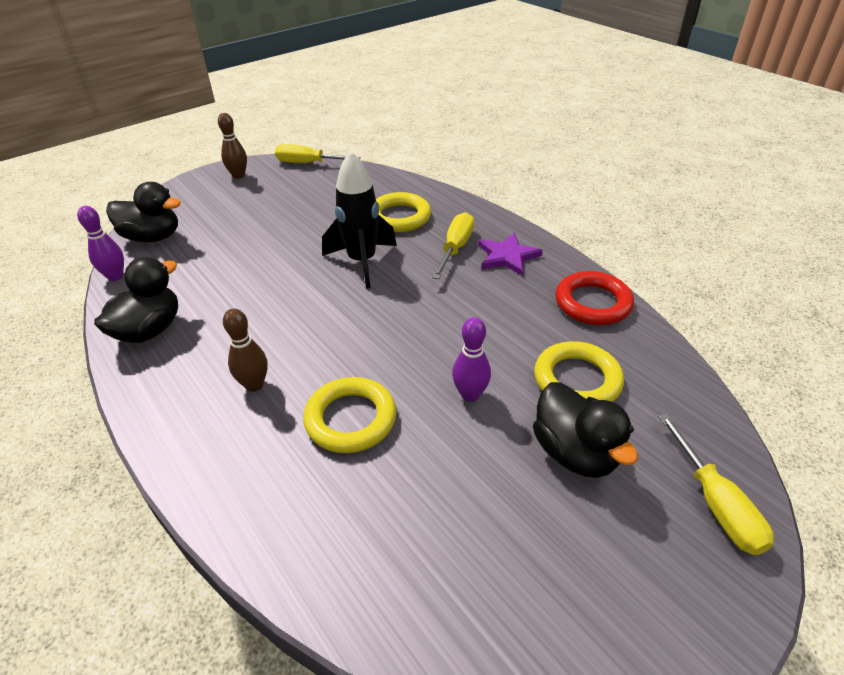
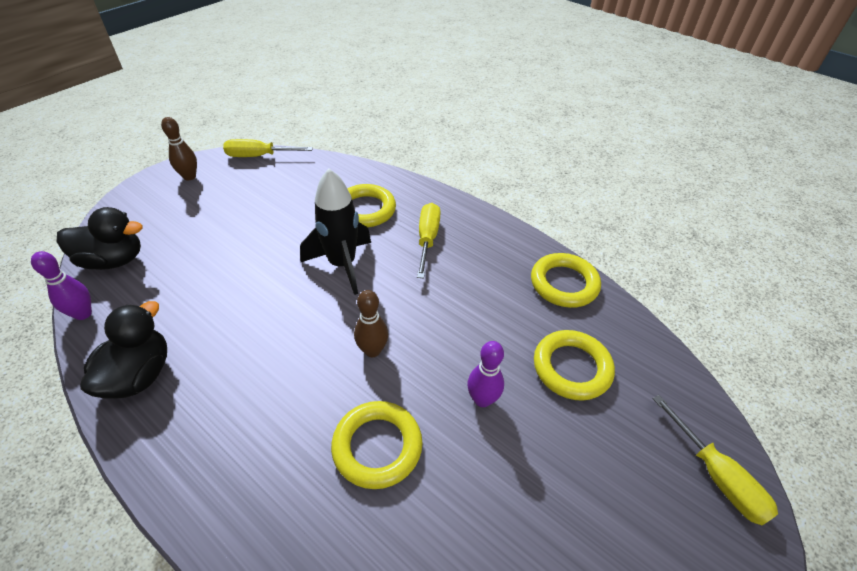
camera: 15 degrees left, 5 degrees up
brown bowling pin [223,309,268,392] -> brown bowling pin moved to [354,290,388,357]
purple star [478,233,543,276] -> none
black duck [533,382,638,478] -> none
red ring [556,271,634,325] -> yellow ring [531,253,601,308]

